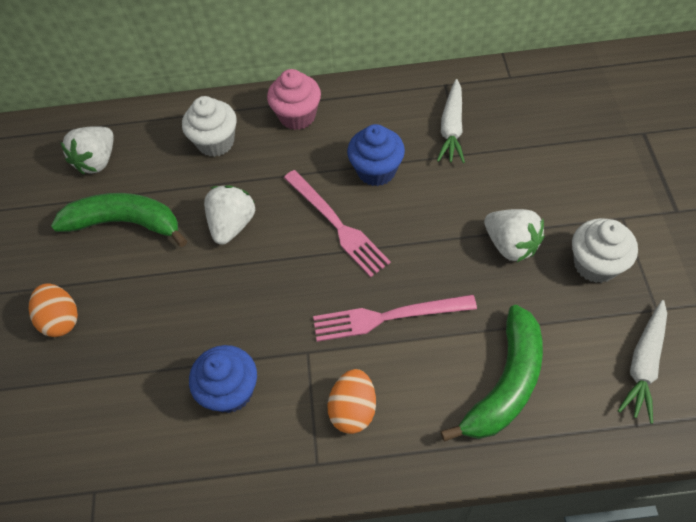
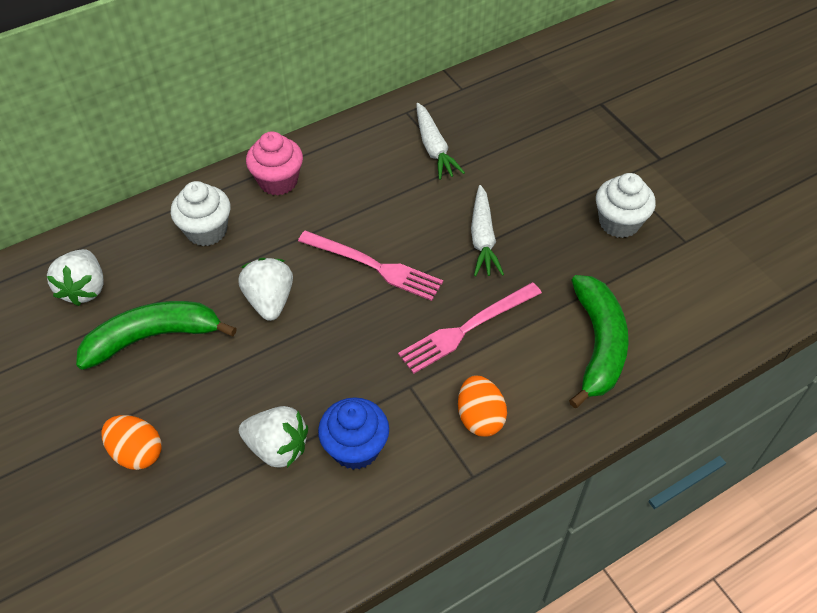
camera: 30 degrees left, 5 degrees down
blue cupcake [347,124,405,186] -> none
white strawberry [484,209,544,262] -> white strawberry moved to [239,406,308,468]
white carrot [618,300,667,424] -> white carrot moved to [471,185,504,276]

